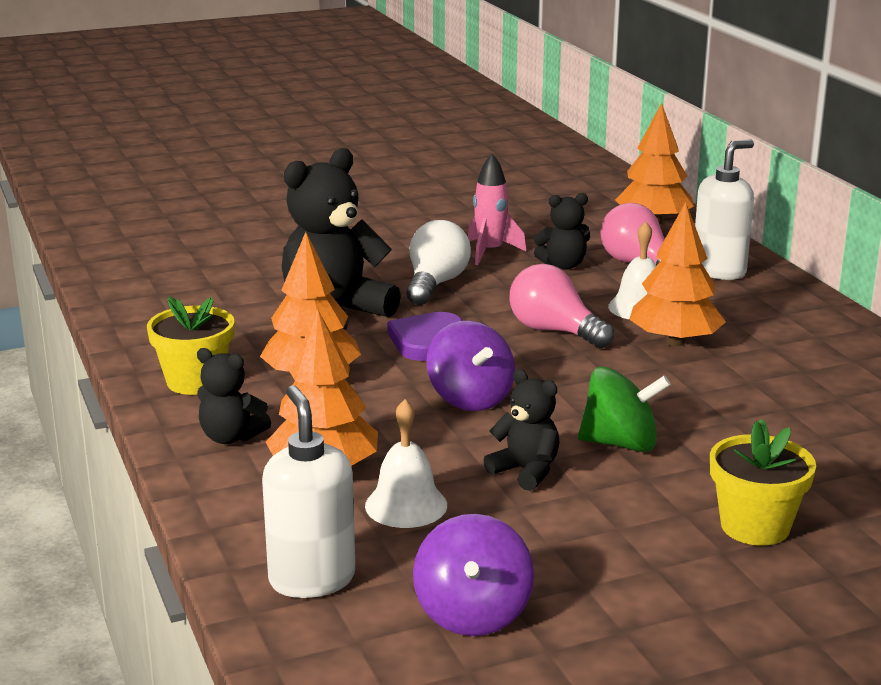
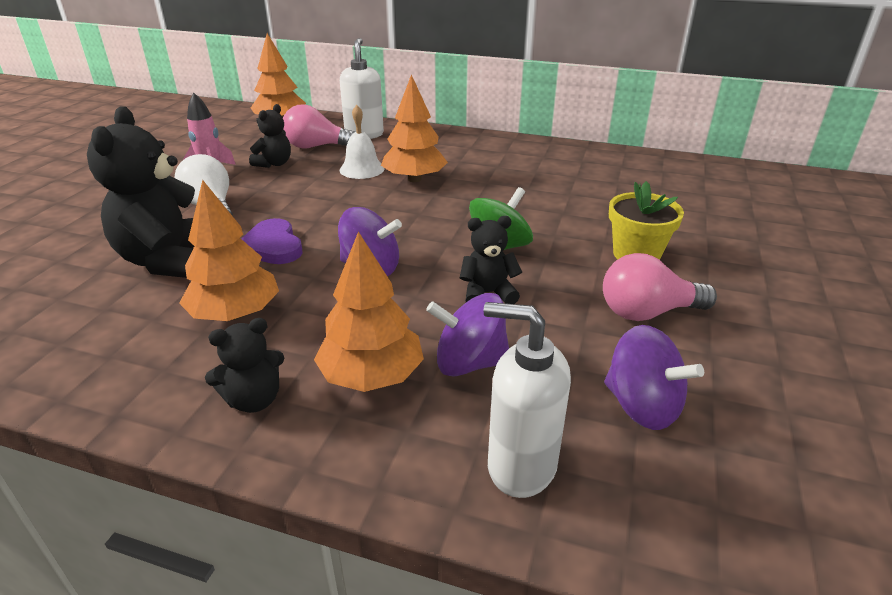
camera: 50 degrees left, 10 degrees up
yellow flower pot [147,296,235,395] -> none
white bell [365,399,447,528] -> purple spinning top [426,293,509,377]
pink light bulb [509,264,614,349] -> pink light bulb moved to [603,253,717,321]

